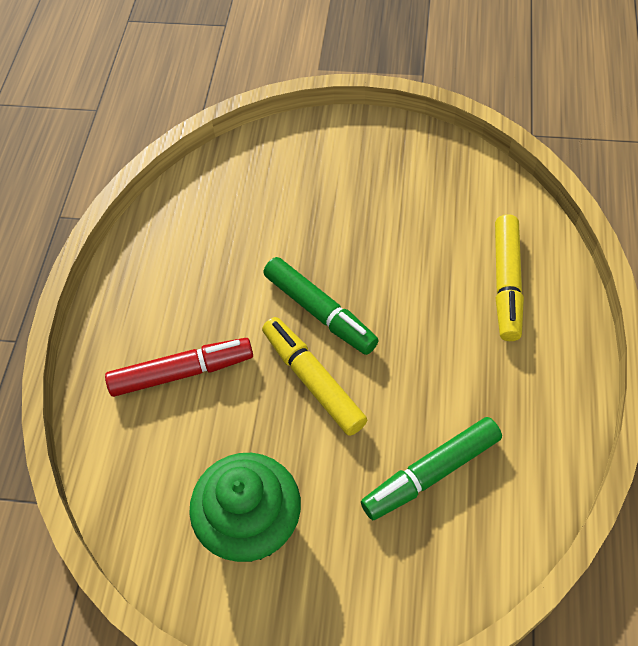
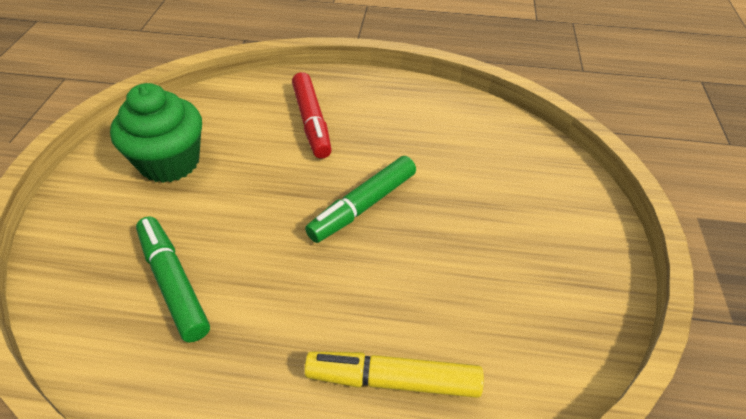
camera: 85 degrees right, 10 degrees down
yellow marker [262,317,367,436] -> none

